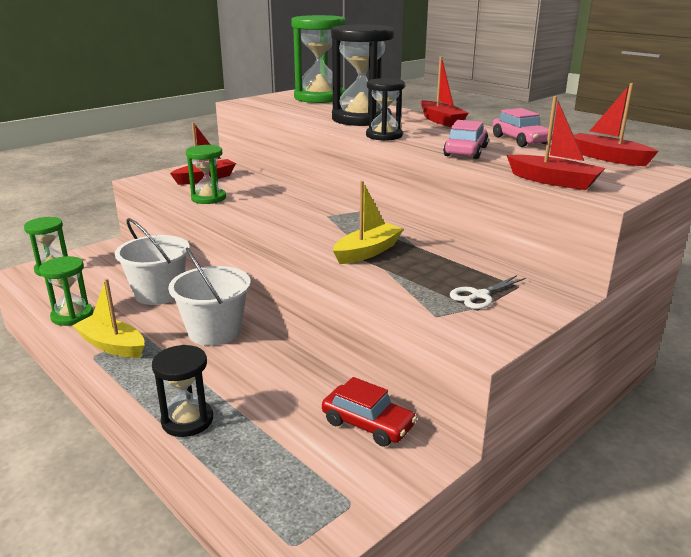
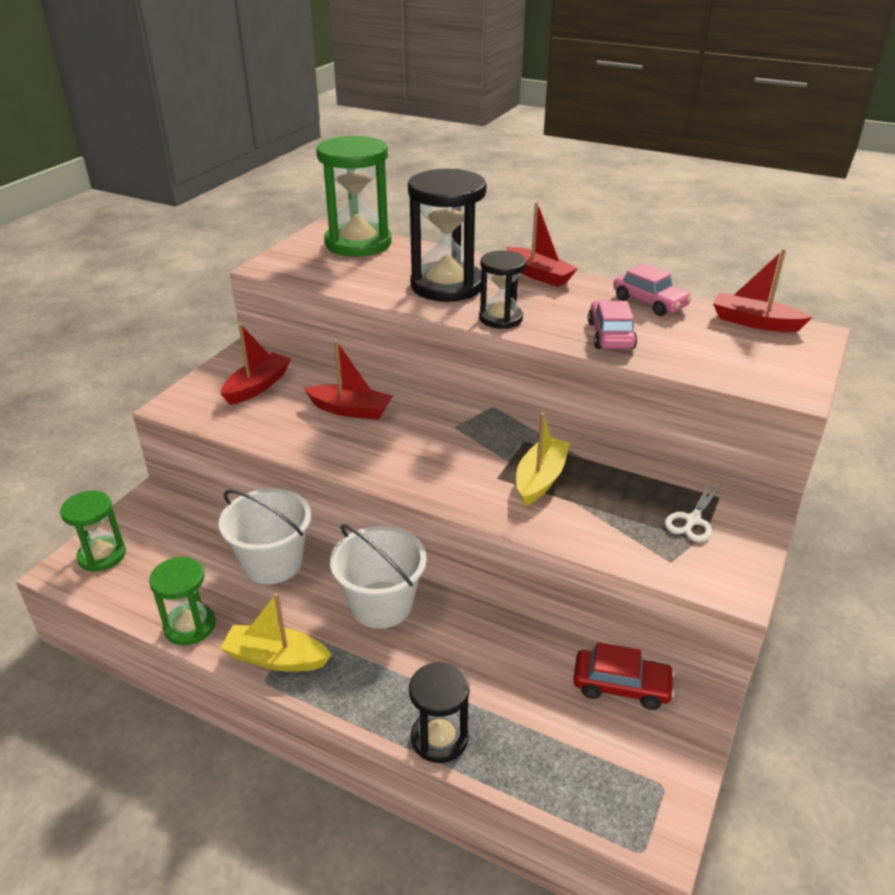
camera: 20 degrees left, 10 degrees up
green hourglass [186,145,226,204] -> none
red boat [507,96,605,190] -> red boat moved to [304,340,393,420]

